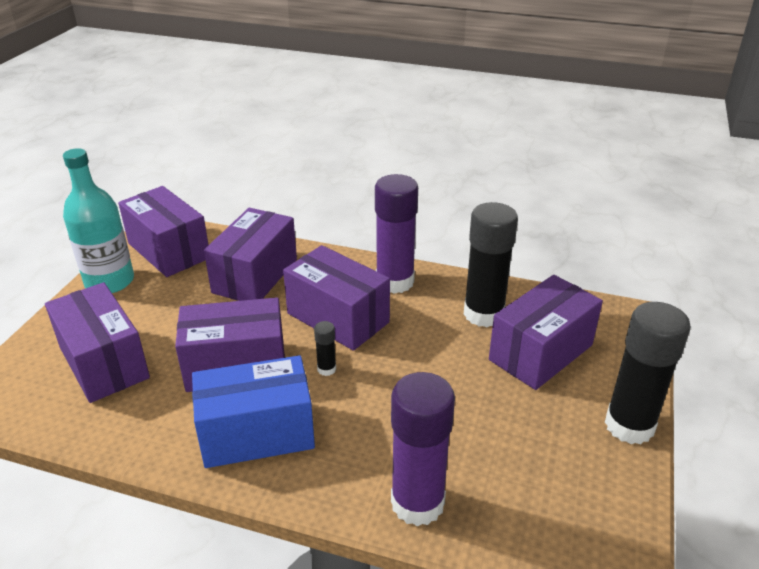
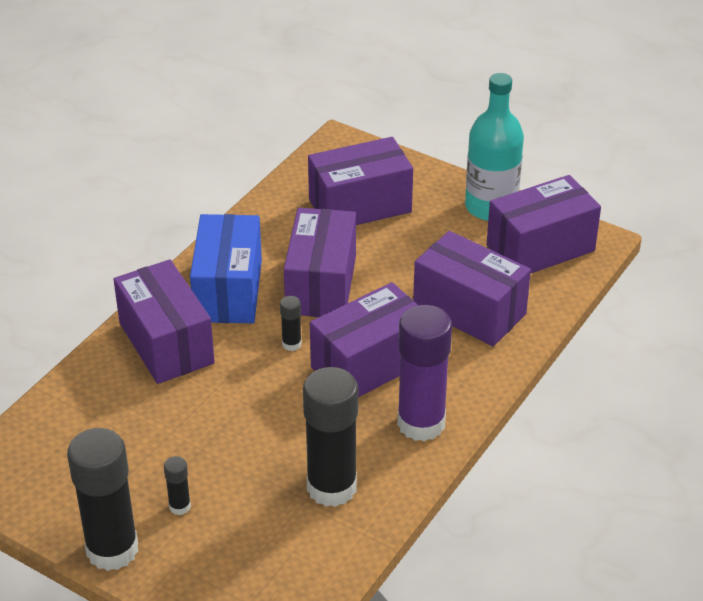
camera: 105 degrees right, 5 degrees up
purple glue stick [391,372,455,526] -> none
purple box [489,275,603,390] -> purple box moved to [114,260,215,384]
none -> black glue stick [164,456,191,515]

